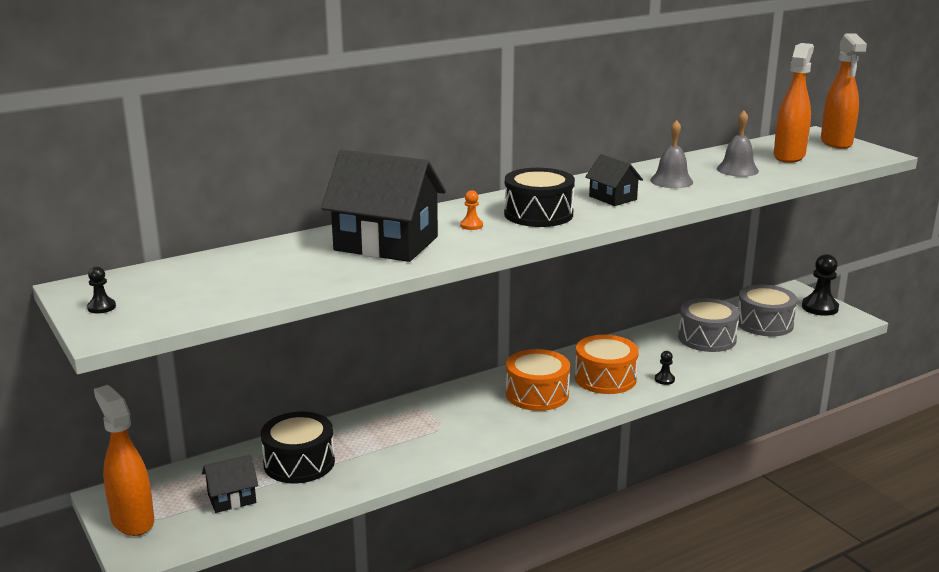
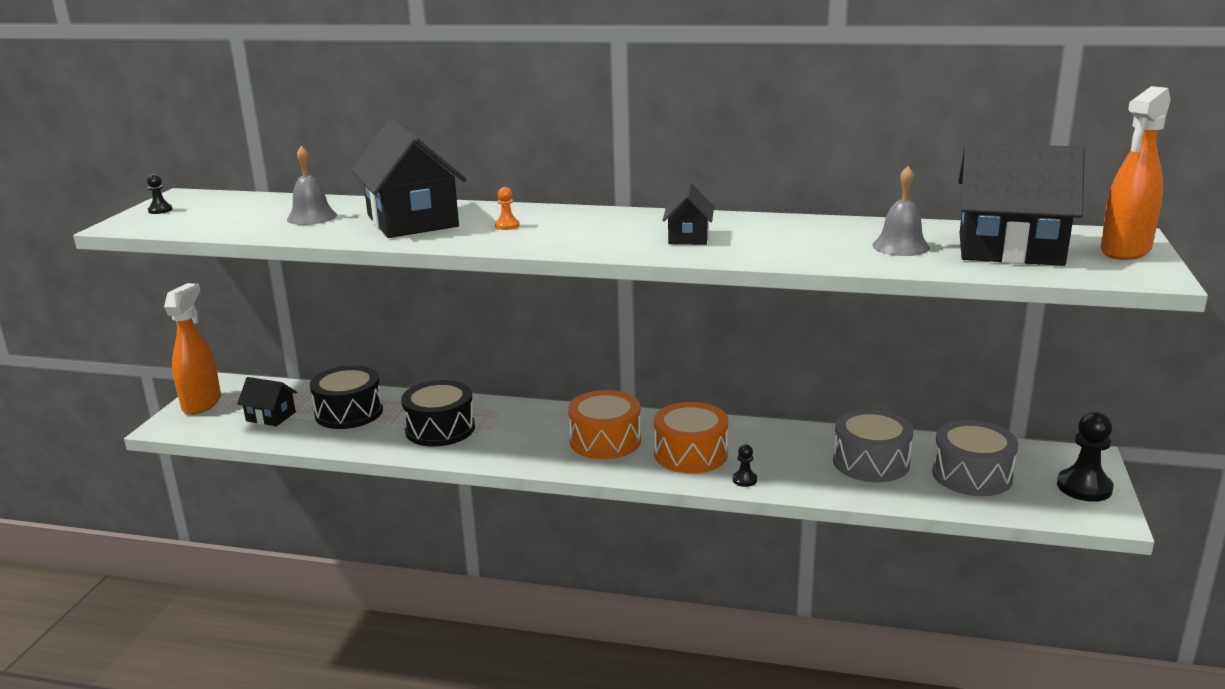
camera: 45 degrees right, 0 degrees up
black drum [504,168,575,227] -> black drum moved to [401,380,475,447]
grey bell [650,120,693,188] -> grey bell moved to [287,146,337,225]
orange spray bottle [774,43,814,163] -> black house [958,143,1085,266]

